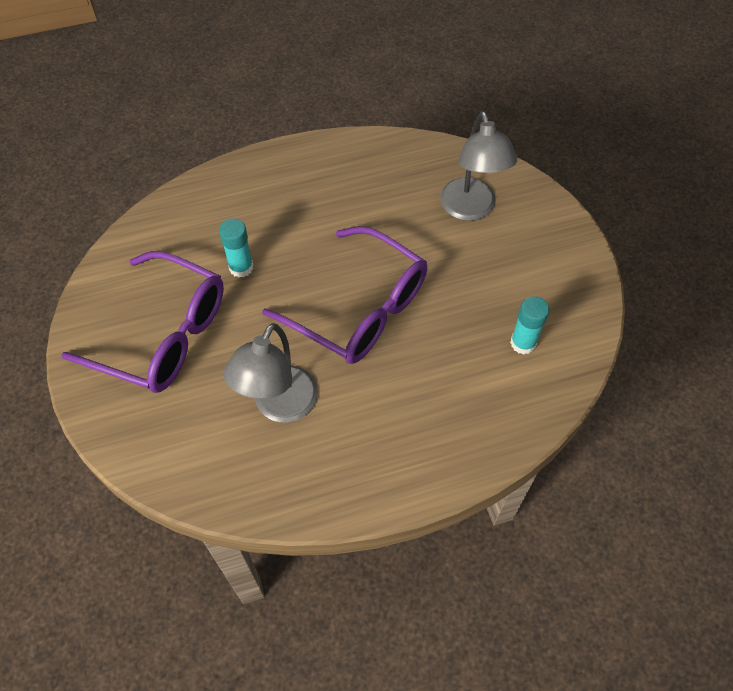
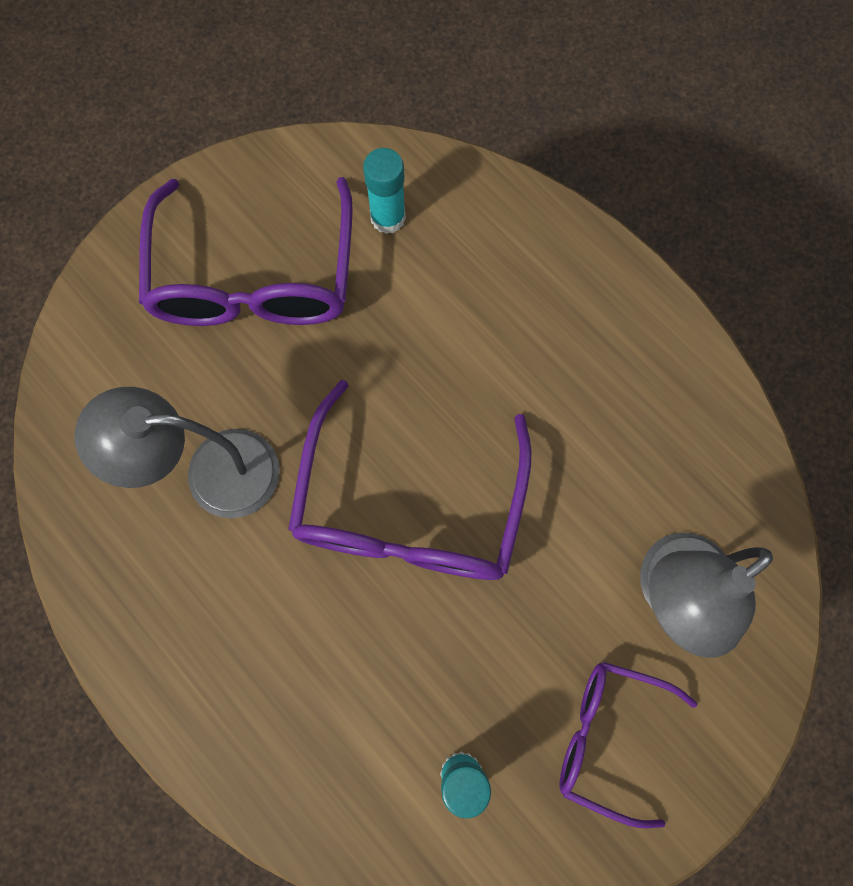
camera: 65 degrees right, 15 degrees up
turquoise glue stick [219,218,253,277] -> turquoise glue stick moved to [363,148,406,234]
none -> purple glasses [559,662,697,828]

